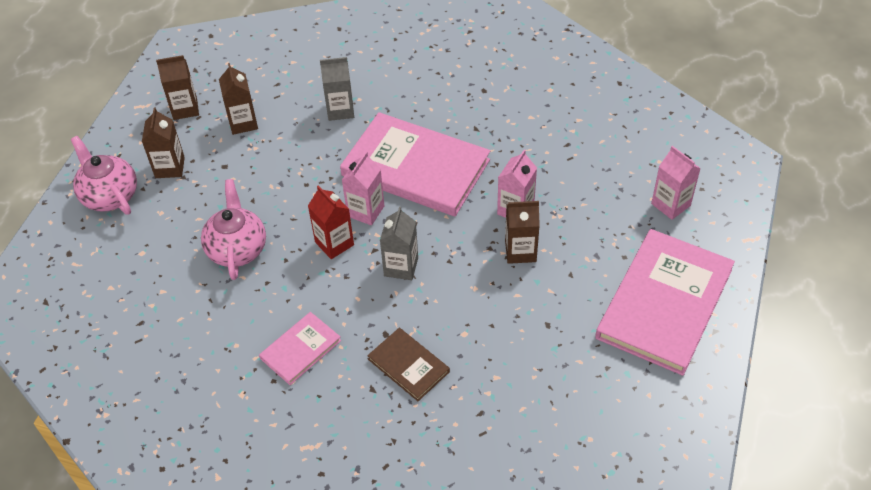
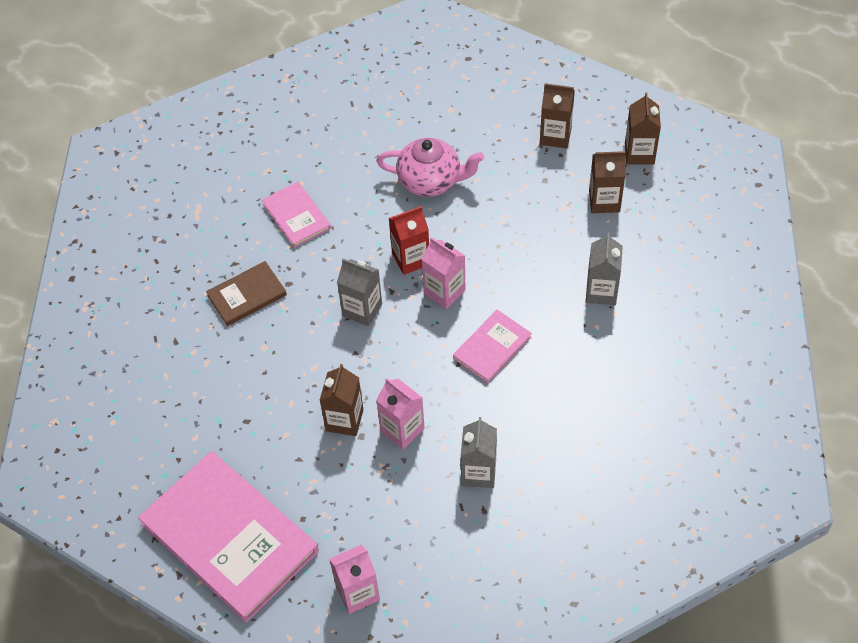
camera: 105 degrees right, 5 degrees up
pink teapot [71,136,137,215] -> none
pink book [340,112,490,216] -> pink book [453,310,532,383], size x0.48
none -> grey carton [461,417,497,488]

